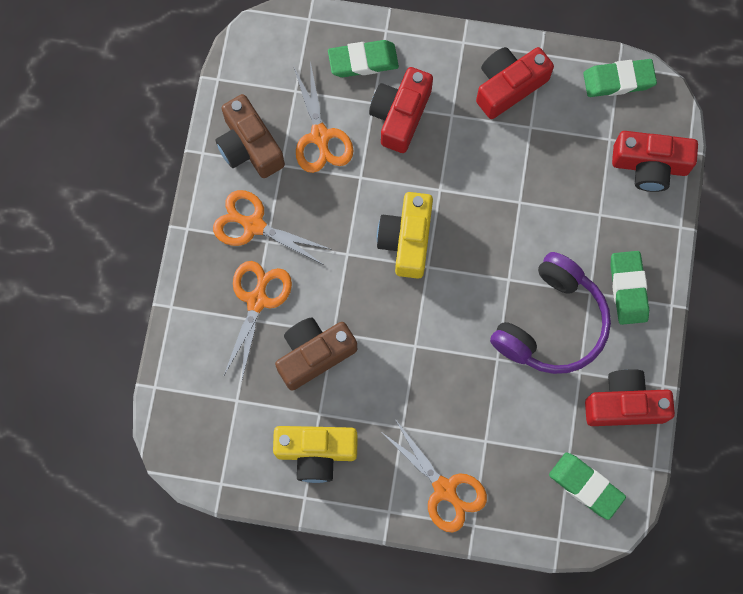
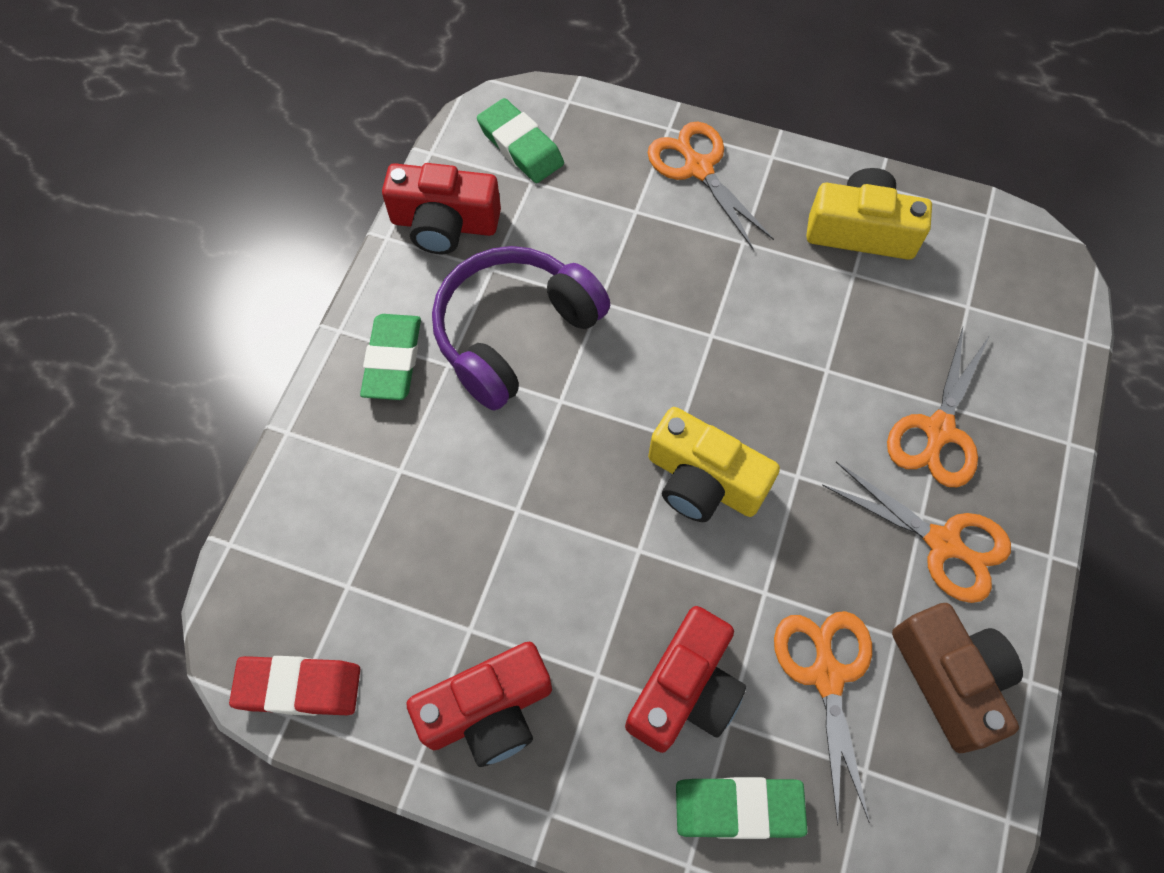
camera: 170 degrees left, 10 degrees down
brown camera [275,318,357,391] -> none
yellow camera [377,192,433,279] -> yellow camera turned 105 degrees clockwise [648,407,780,522]
green eraser [583,59,657,97] -> red eraser [229,656,360,716]
red camera [612,131,698,192] -> none

